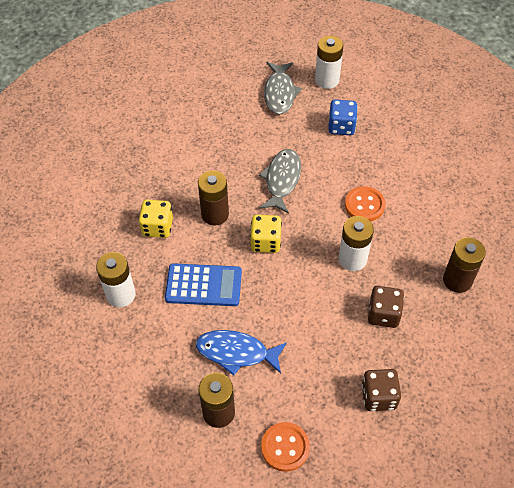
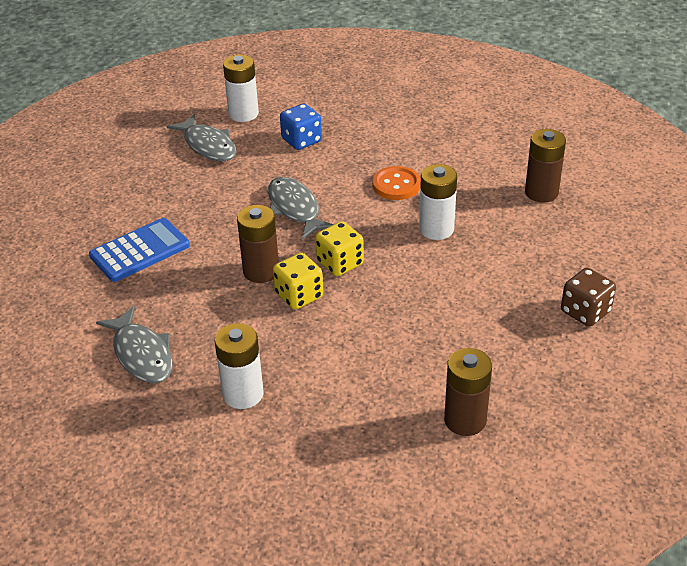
camera: 40 degrees left, 15 degrees down
yellow dice [139,200,173,238] -> yellow dice moved to [273,253,323,310]
blue calculator [165,263,242,306] -> blue calculator moved to [89,218,190,282]
blue fish [196,330,287,376] -> none
orange button [261,422,310,472] -> none
brown dice [368,286,404,328] -> none
none -> grey fish [96,306,173,384]

